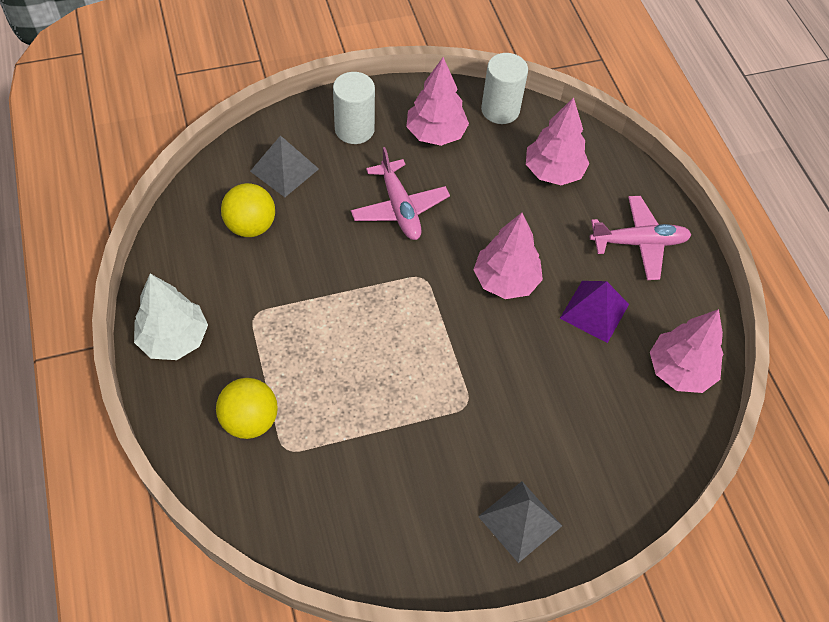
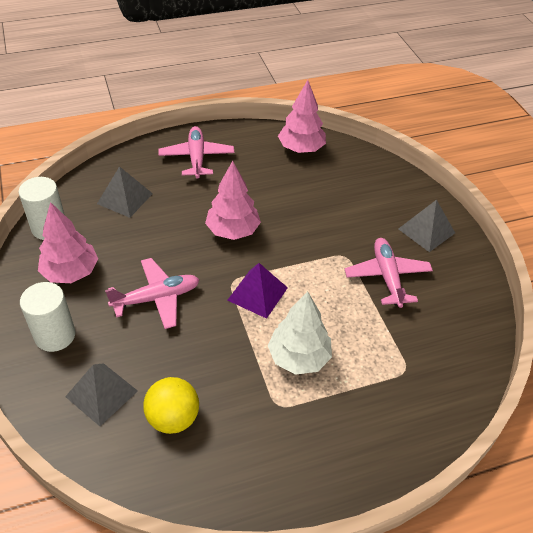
camera: 90 degrees left, 10 degrees down
white tree [134,274,208,360] -> white tree moved to [268,291,332,375]
yellow ball [216,378,278,439] -> none
pink tree [526,97,589,185] -> grey pyramid [97,166,153,218]
purple pyramid [560,281,629,343] -> purple pyramid moved to [227,263,288,319]
none -> pink plane [345,238,433,308]

